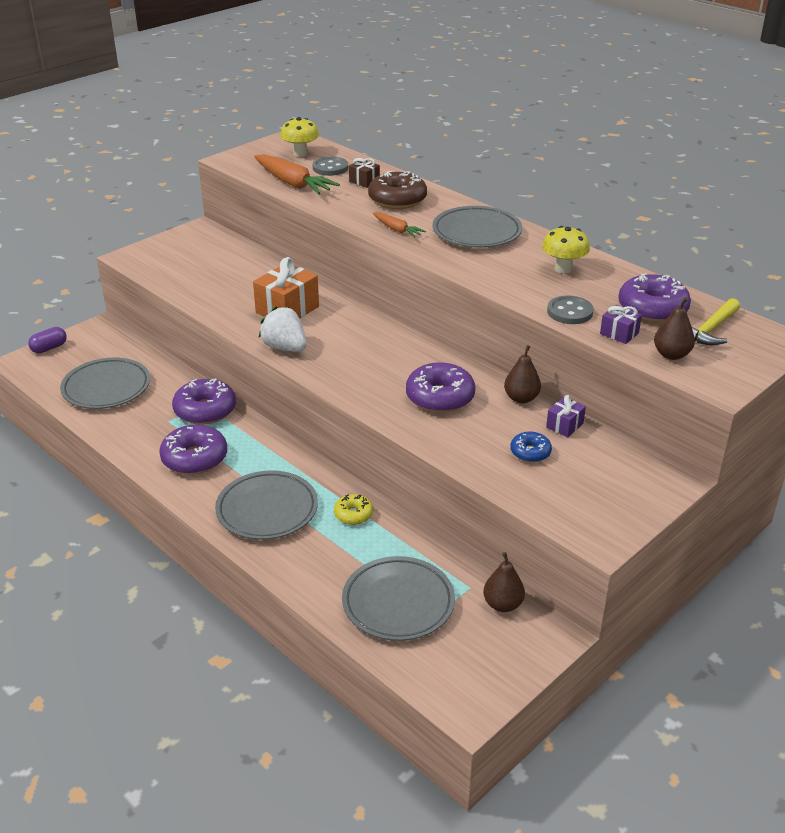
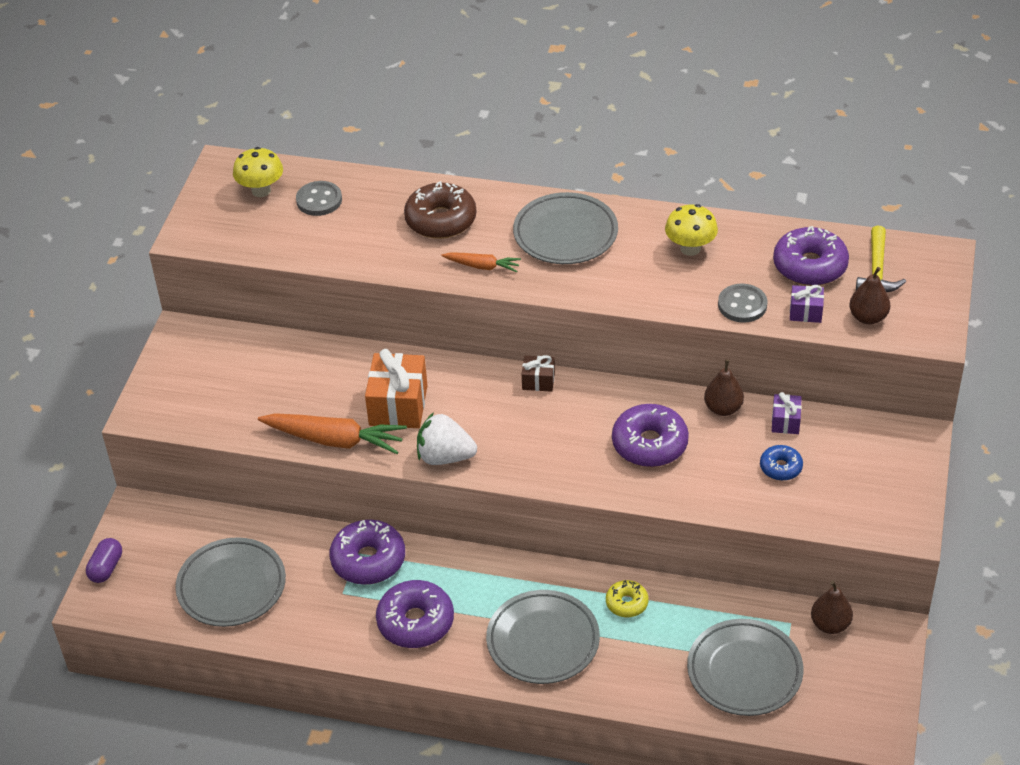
camera: 30 degrees left, 10 degrees up
orange carrot [254,154,340,194] -> orange carrot moved to [258,413,407,454]
brown gift [349,158,380,188] -> brown gift moved to [522,355,555,392]

